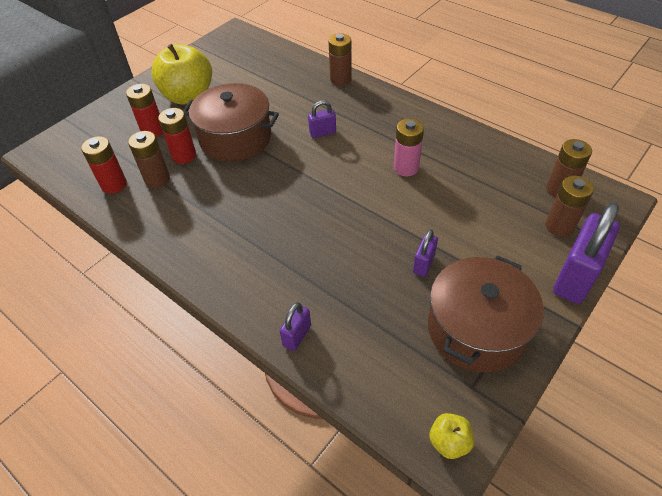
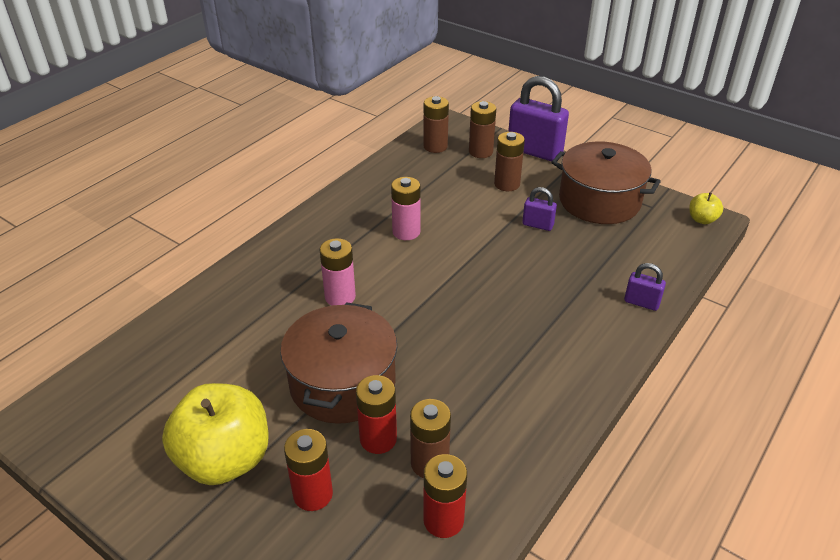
camera: 95 degrees left, 10 degrees down
purple padlock [308,100,336,138] -> pink battery [319,238,356,306]
brown battery [328,34,352,86] -> brown battery moved to [494,132,525,191]

